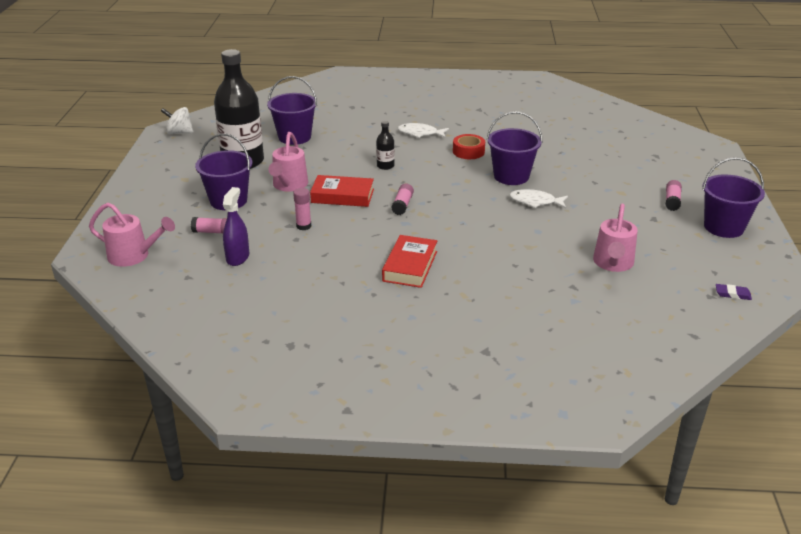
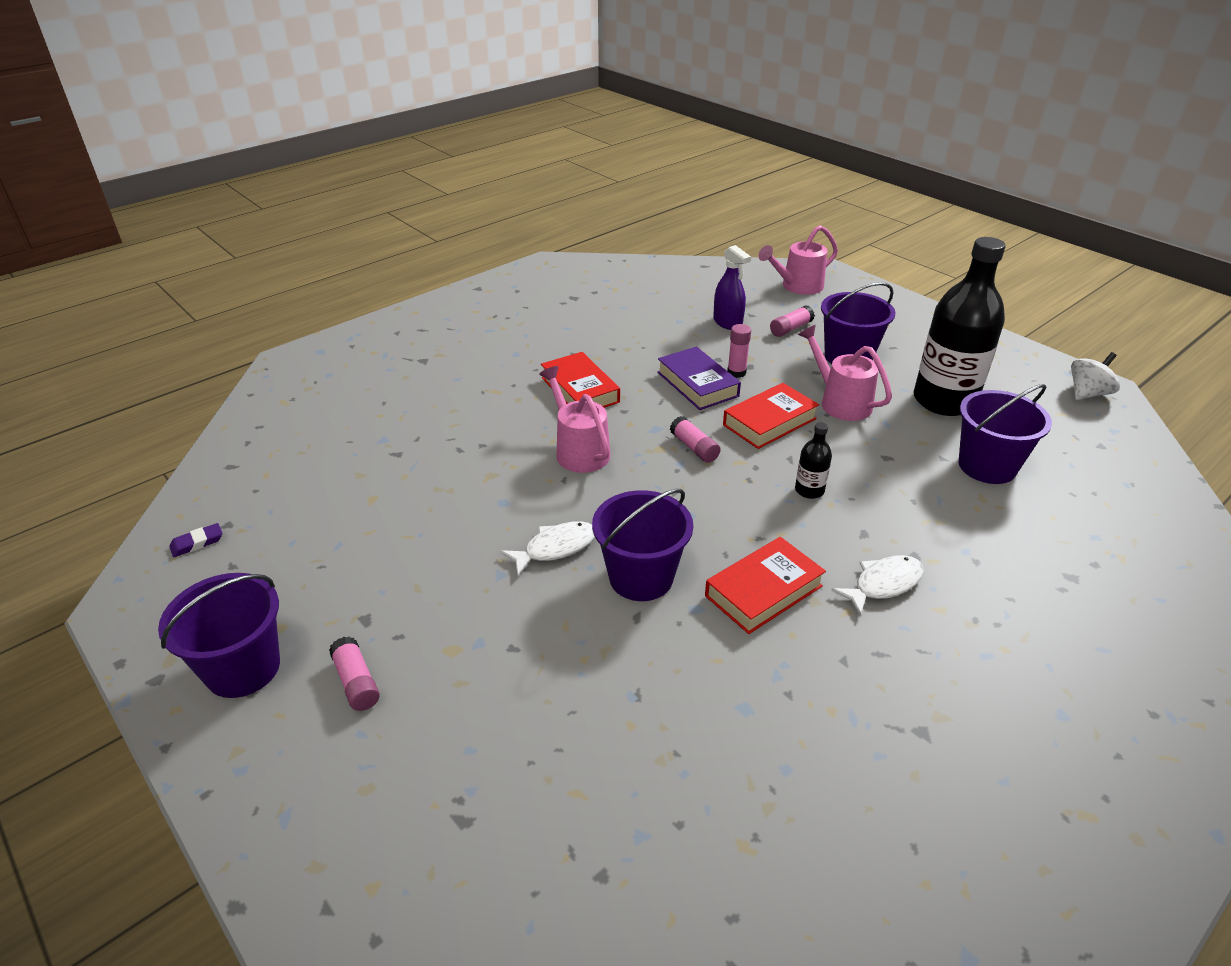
camera: 135 degrees right, 5 degrees up
red tape [453,134,485,159] -> red book [705,537,826,634]
pink watering can [593,204,638,272] -> pink watering can moved to [539,366,610,473]
none -> purple book [657,346,741,410]

